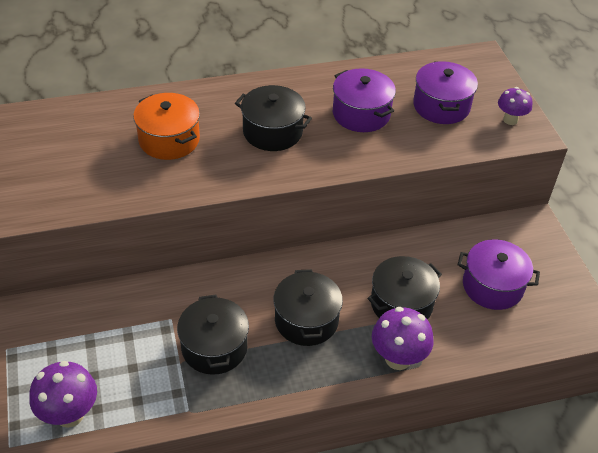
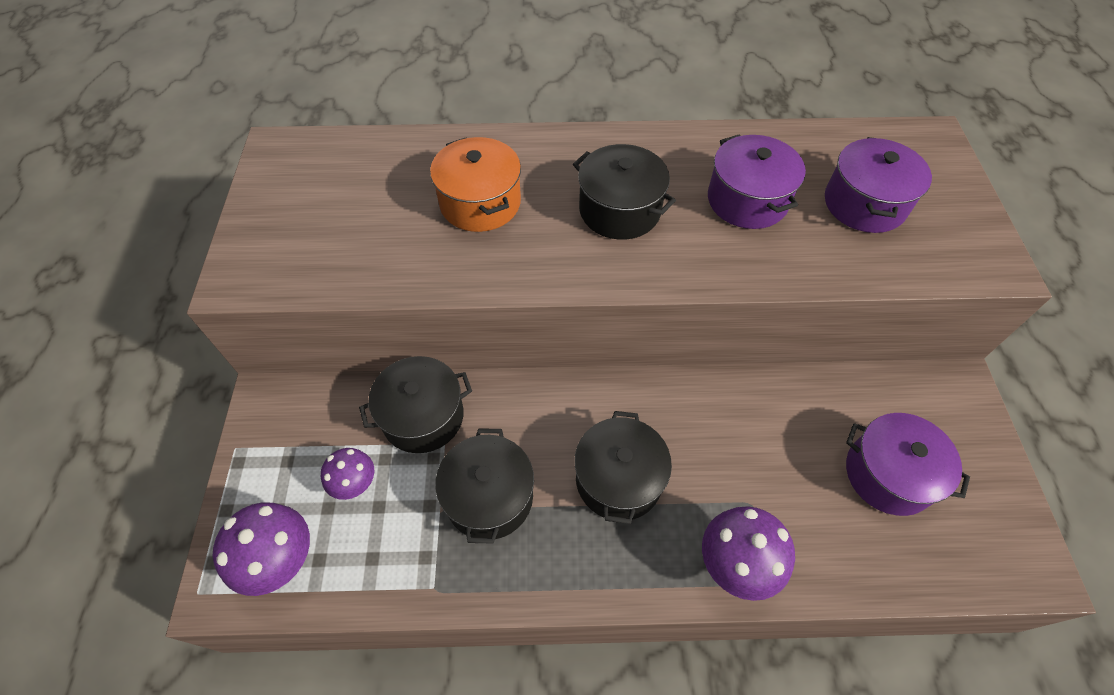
camera: 15 degrees right, 10 degrees up
black pot [368,256,442,320] -> black pot moved to [359,356,472,453]
purple mushroom [498,87,533,125] -> purple mushroom moved to [321,448,374,500]

